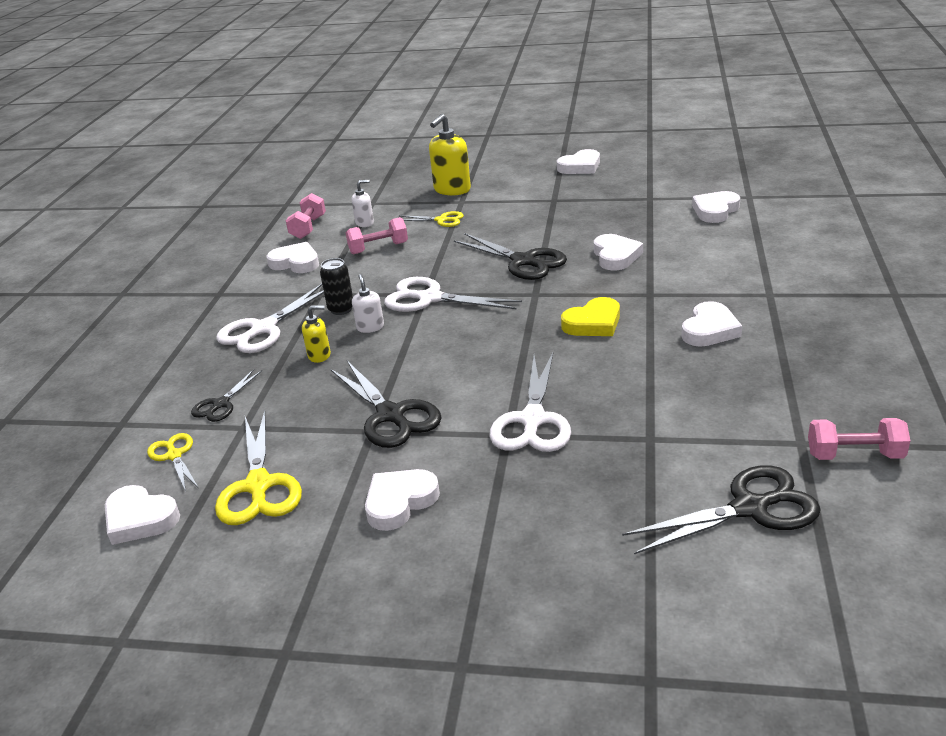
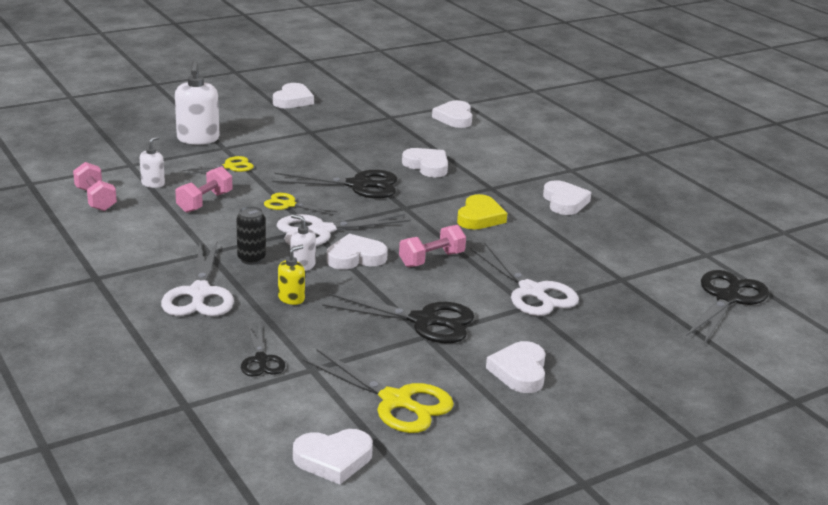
camera: 45 degrees left, 5 degrees down
yellow scissors [147,433,198,492] -> yellow scissors moved to [264,193,338,215]
white heart [267,242,319,273] -> white heart moved to [327,234,388,270]
yellow soap dispenser [429,114,471,196] -> white soap dispenser [175,61,220,145]
pink dumbbell [808,418,910,460] -> pink dumbbell moved to [399,225,466,267]

